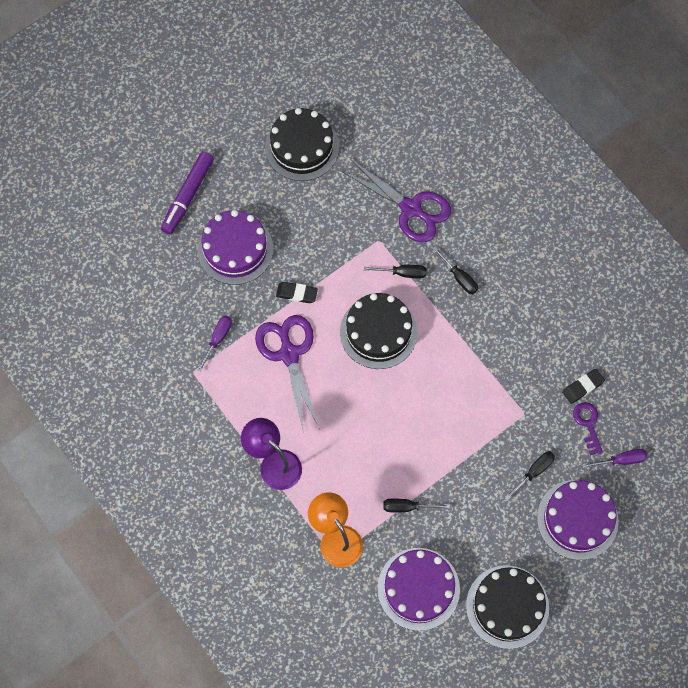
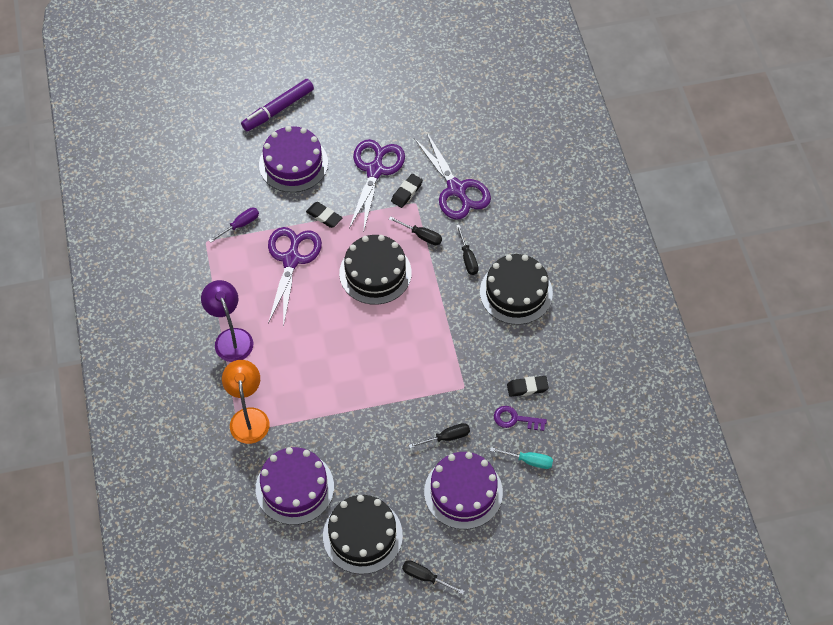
camera: 25 degrees right, 10 degrees down
black cake [265,108,339,181] -> black cake moved to [480,254,553,325]
black screwdriver [383,499,450,513] -> black screwdriver moved to [402,560,464,594]
purple key [573,402,603,455] -> purple key turned 90 degrees counterclockwise [494,406,547,431]
purple screwdriver [582,449,647,468] -> turquoise screwdriver [490,447,553,469]
none -> purple scissors [349,139,405,229]
none -> black eraser [391,174,423,208]

